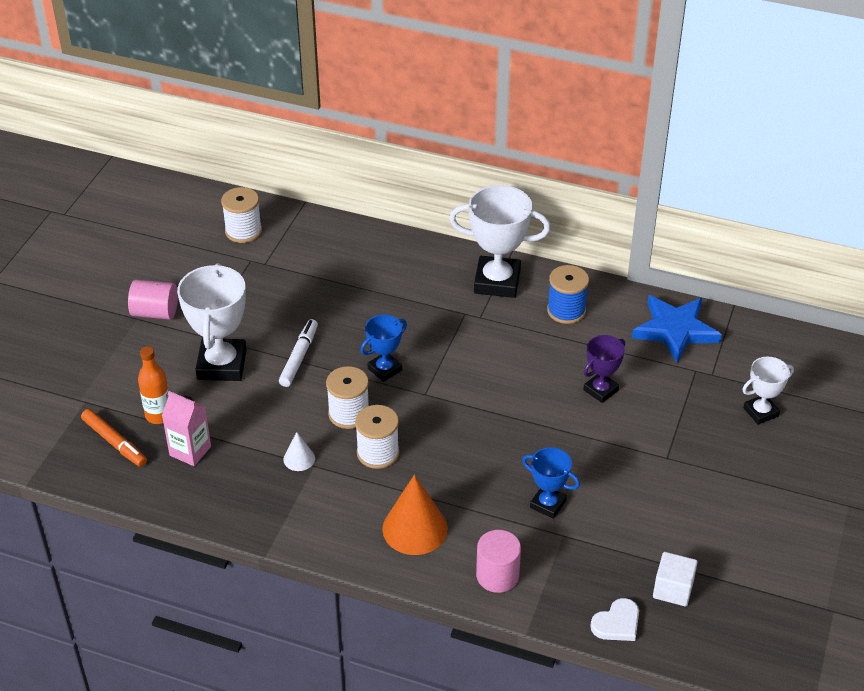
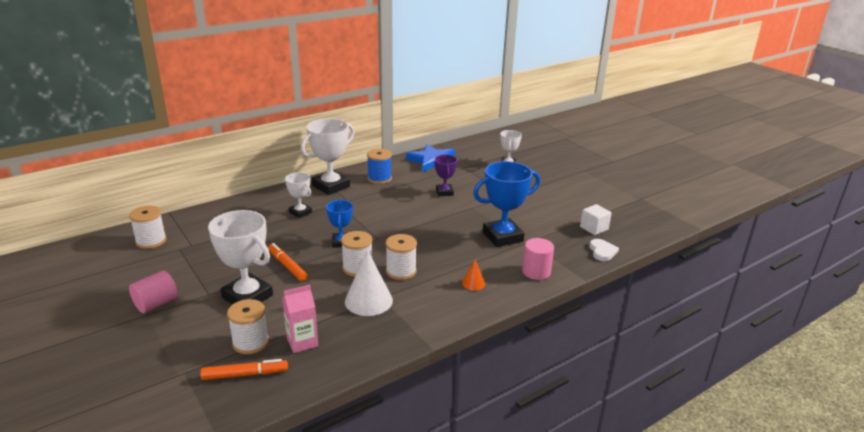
camera: 55 degrees left, 15 degrees down
orange bottle [138,346,169,424] -> white spool [227,299,269,354]
white marker [279,319,318,387] -> orange marker [268,243,307,281]
white cone [283,432,315,471] -> white cone [345,249,393,316], size x1.97
orange cone [382,475,448,555] -> orange cone [462,259,485,291], size x0.51
blue trophy [522,447,580,519] -> blue trophy [473,161,540,247], size x1.78
none -> white trophy [285,172,312,218]

